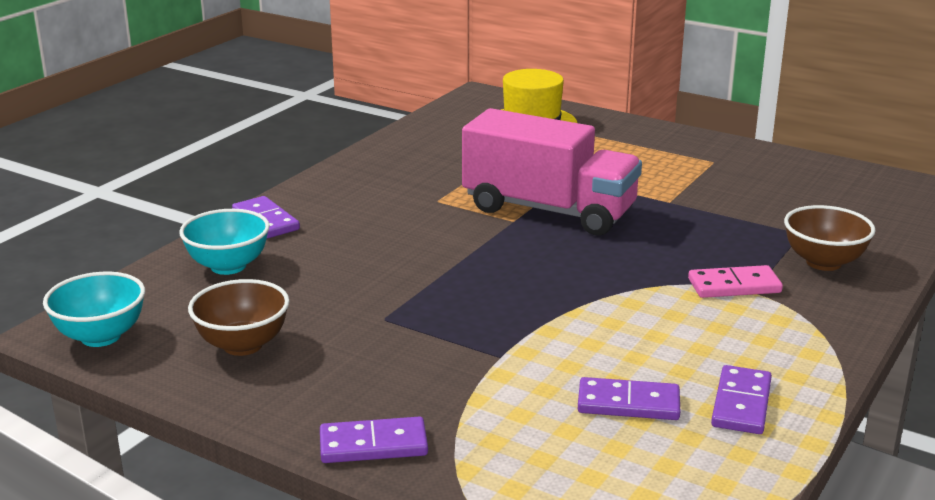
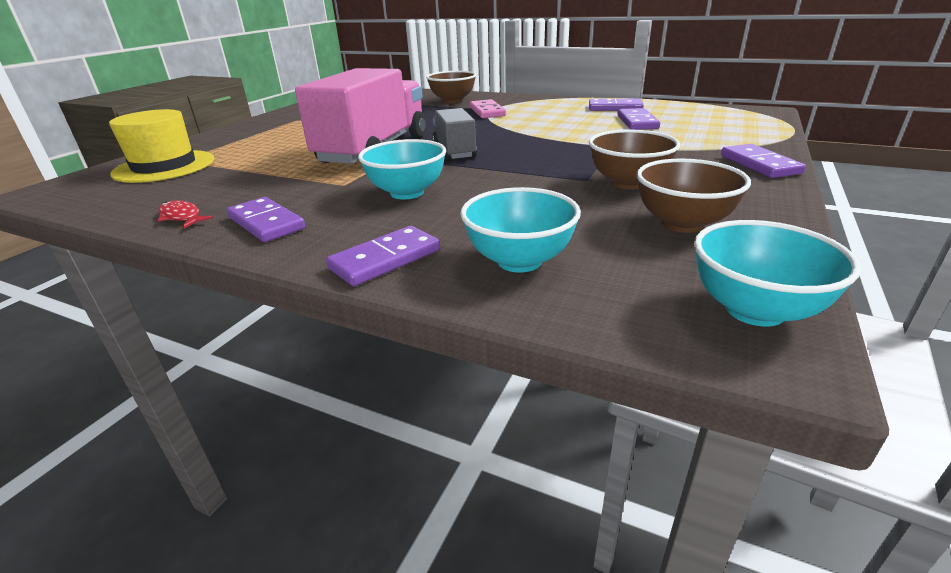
camera: 95 degrees left, 5 degrees up
none -> red fish [158,200,213,228]
none -> purple domino [227,197,305,242]
none -> turquoise bowl [358,139,446,199]
none -> grey truck [432,108,477,161]
none -> brown bowl [589,130,680,189]

